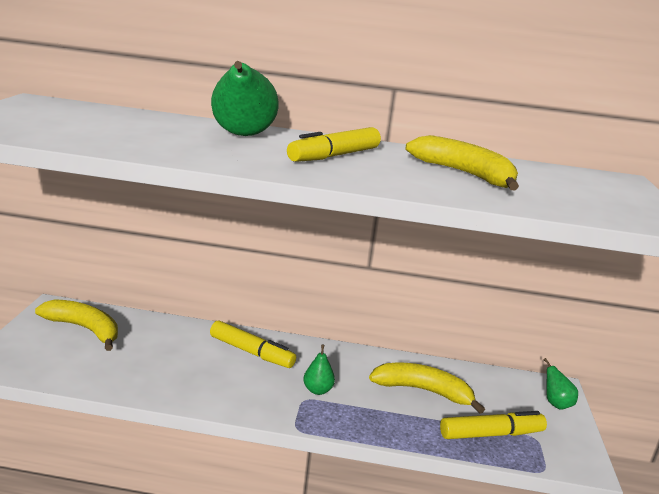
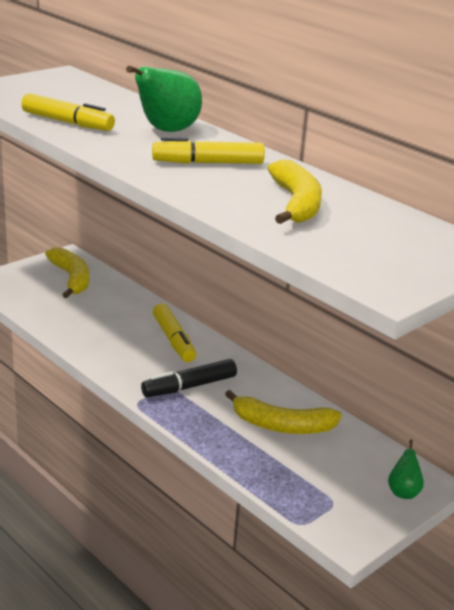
camera: 40 degrees right, 5 degrees up
green pear [303,344,335,395] -> black marker [141,359,237,397]
yellow banana [369,363,485,414] -> yellow banana turned 135 degrees clockwise [225,390,342,434]
yellow marker [440,411,547,439] -> yellow marker moved to [21,93,115,131]

